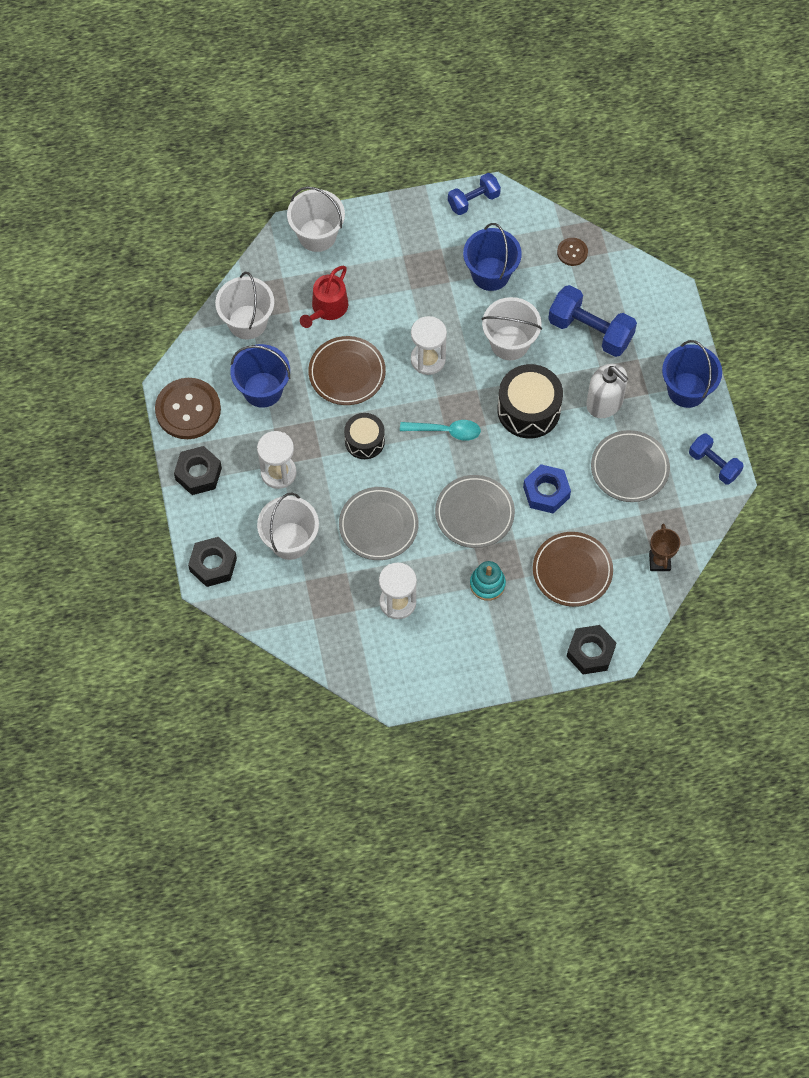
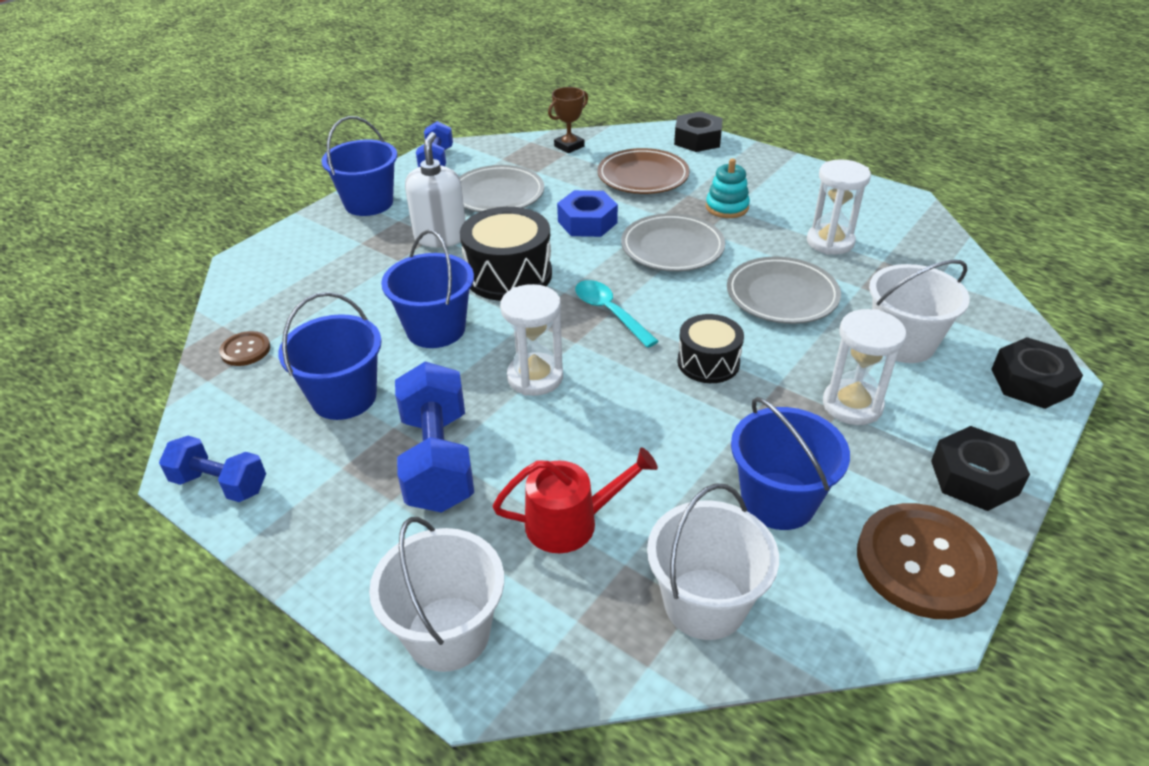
camera: 130 degrees left, 25 degrees down
brown plate [308,336,386,405] -> none
white bucket [481,297,542,360] -> blue bucket [381,230,474,348]
blue dumbbell [548,285,637,357] -> blue dumbbell moved to [395,361,474,513]

